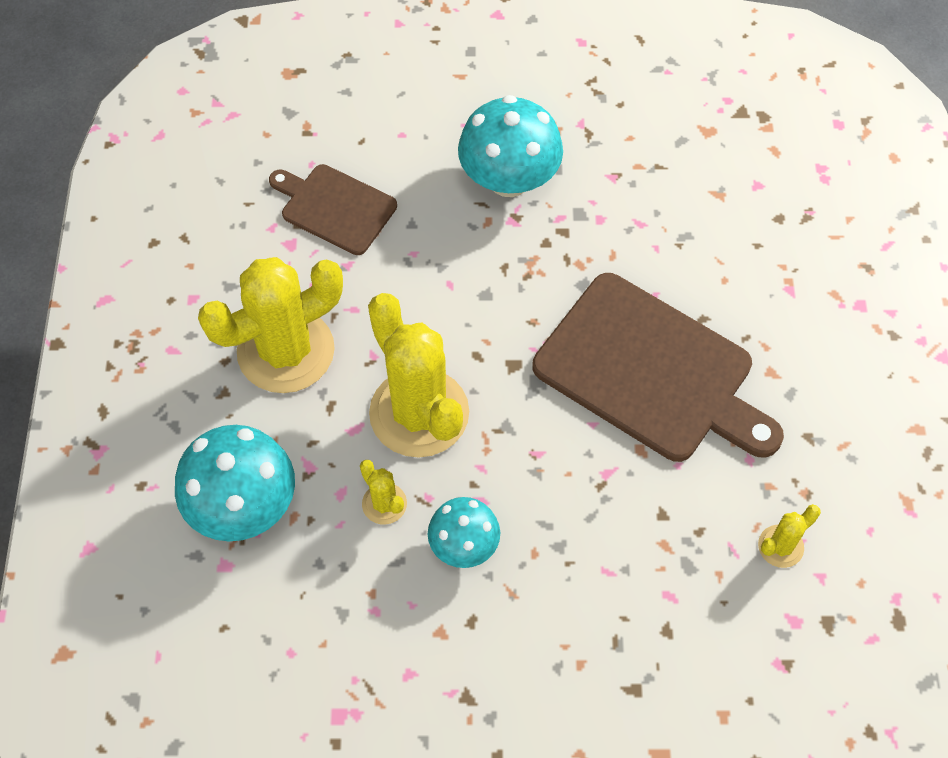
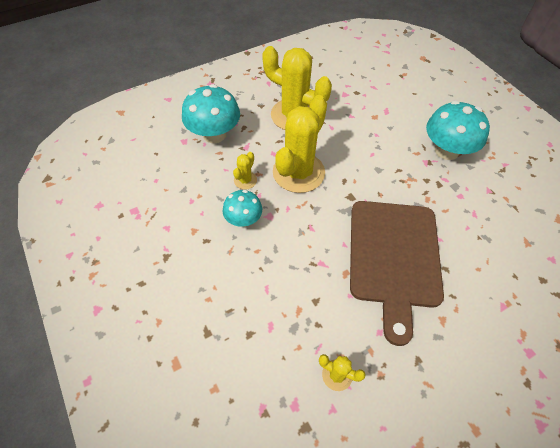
camera: 60 degrees right, 5 degrees down
brown cutting board [269,164,397,255] -> none

